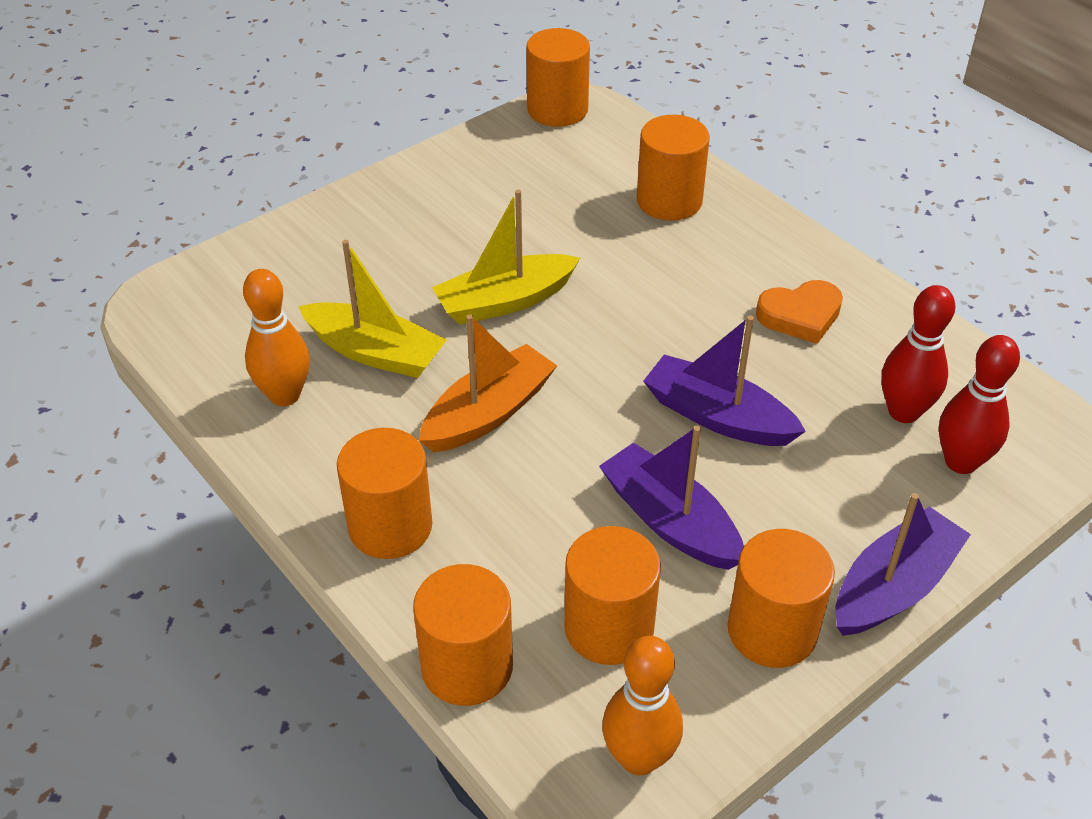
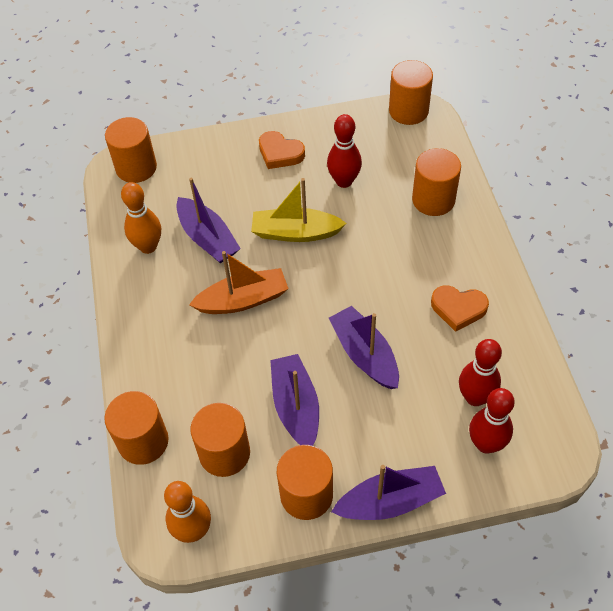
camera: 30 degrees right, 10 degrees up
yellow boat [298,240,446,378] -> purple boat [176,178,241,263]
orange cylinder [337,428,432,559] -> orange cylinder moved to [105,117,157,183]
none -> orange heart [259,131,305,169]
none -> red bowling pin [327,114,362,188]

